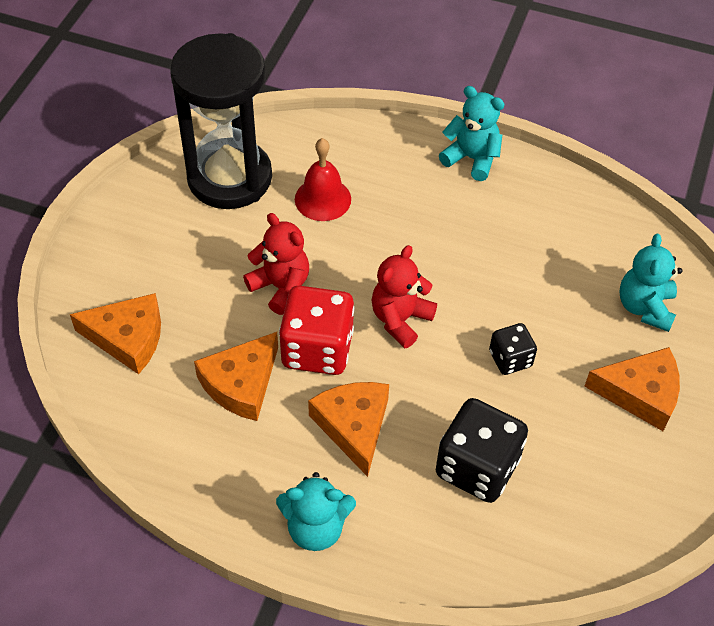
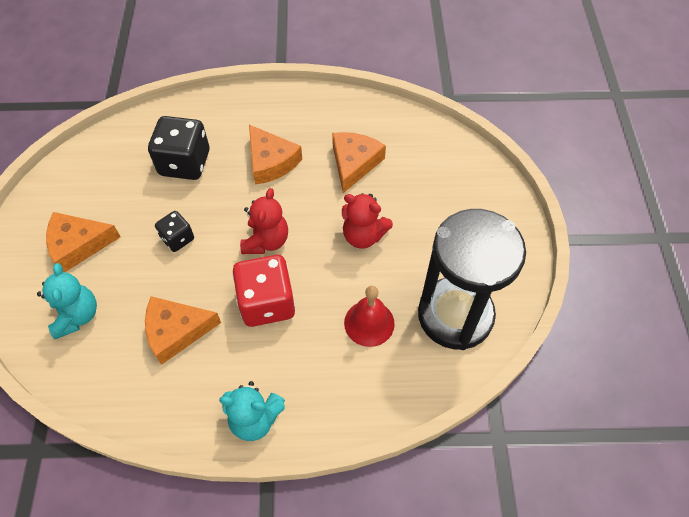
camera: 160 degrees right, 5 degrees up
orange cheese [70,293,161,374] -> orange cheese moved to [145,296,221,365]
turquoise teddy bear [276,472,356,551] -> none
red dice [279,286,354,375] -> red dice moved to [232,255,295,327]

